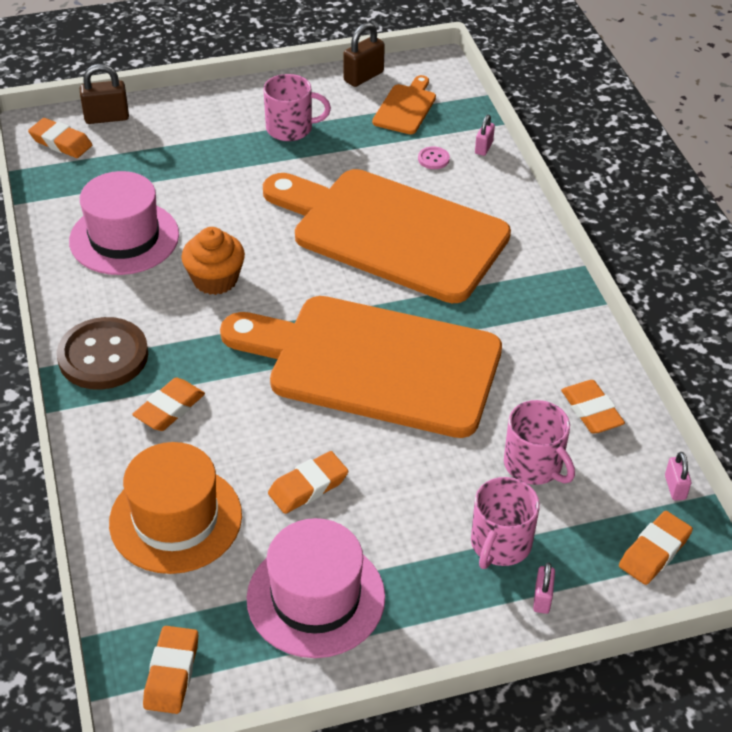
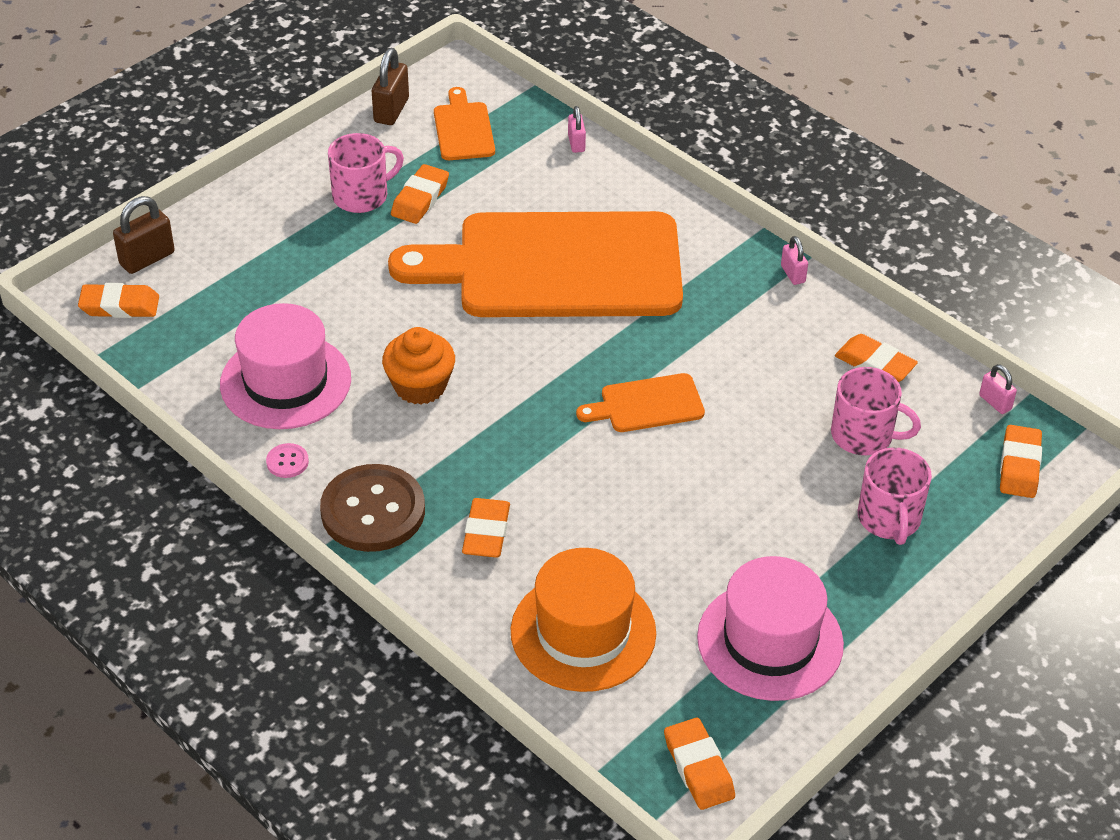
camera: 30 degrees left, 0 degrees up
orange cutting board [220,296,502,438] -> orange cutting board [576,373,705,432], size x0.40
orange eraser [268,451,348,514] -> orange eraser moved to [391,164,449,224]
pink button [418,147,450,169] -> pink button moved to [266,443,309,478]
pink padlock [533,563,555,614] -> pink padlock moved to [781,236,808,285]

